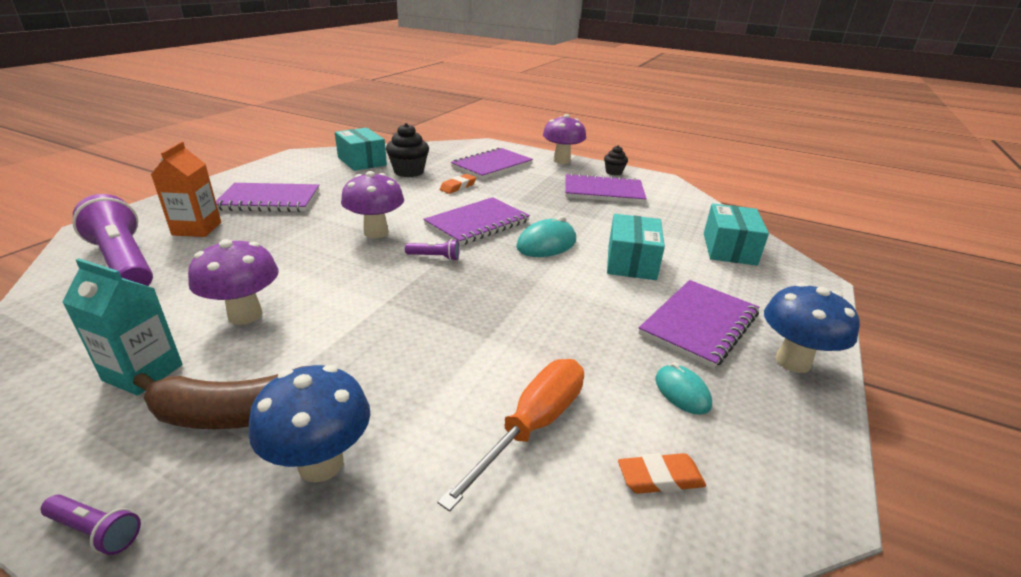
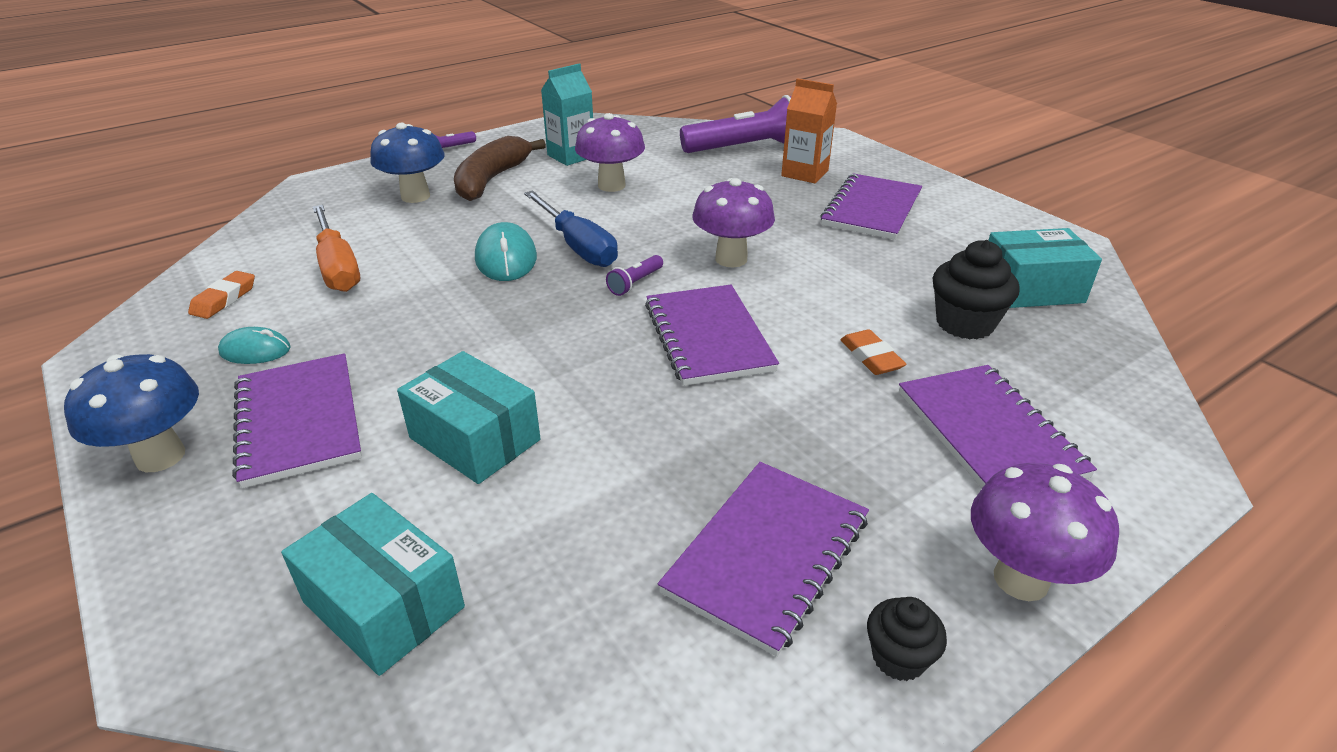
camera: 120 degrees right, 5 degrees up
turquoise mouse [516,216,576,257] -> turquoise mouse moved to [475,222,537,281]
none -> blue screwdriver [524,191,618,267]

